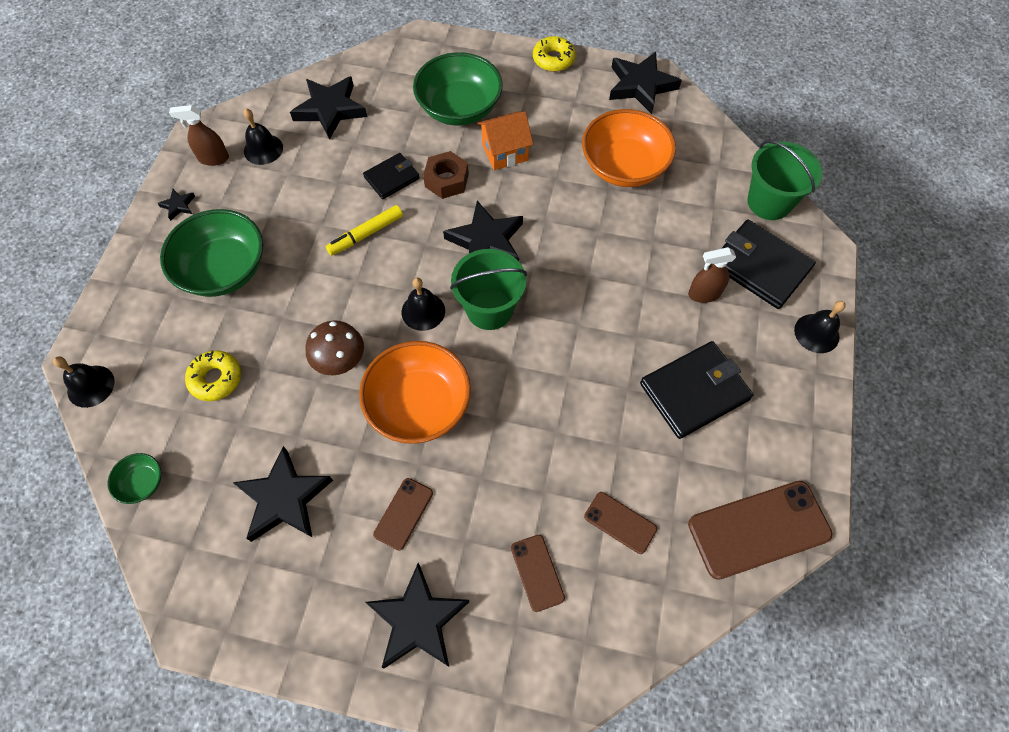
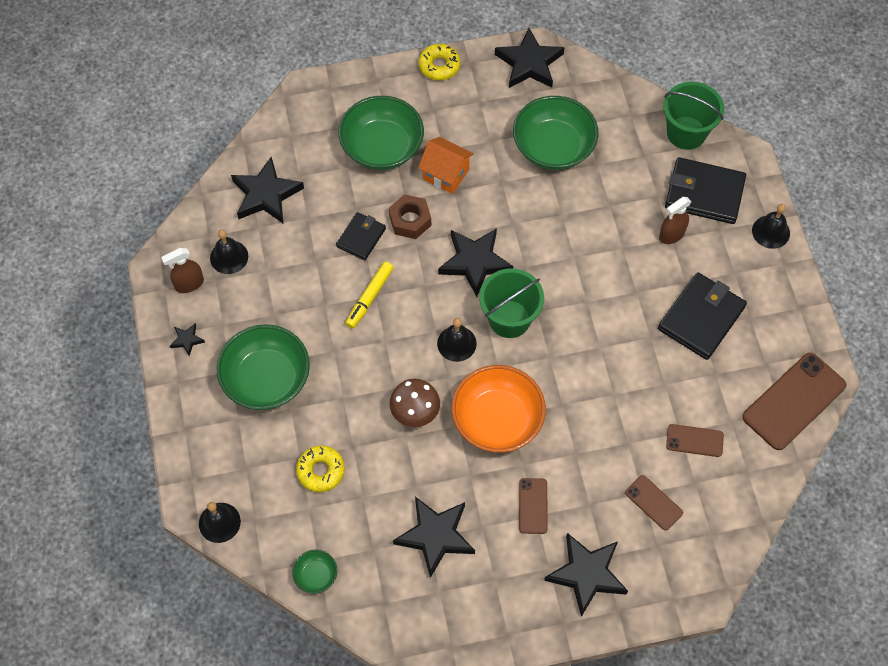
camera: 25 degrees left, 0 degrees up
orange house [477,111,533,170] -> orange house turned 75 degrees clockwise [418,137,474,194]
orange bowl [582,109,676,187] -> green bowl [513,96,599,170]

